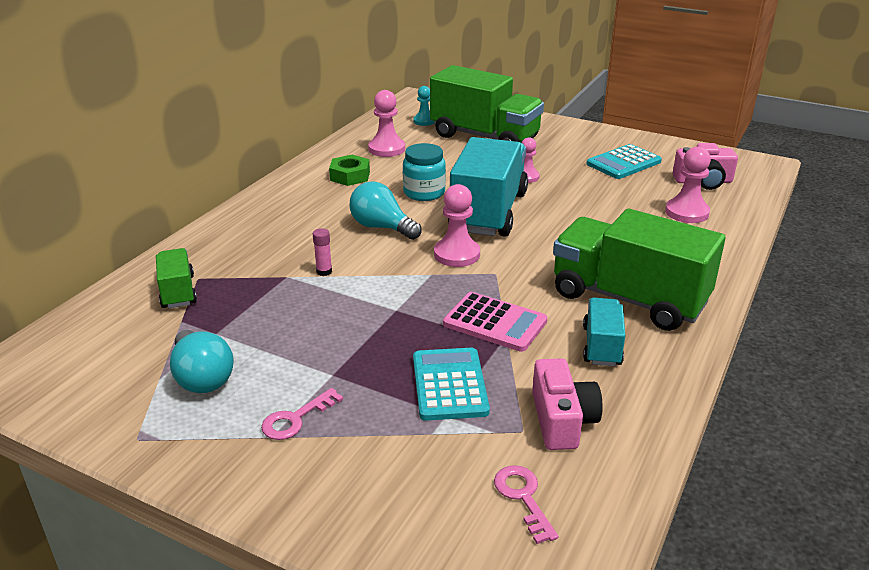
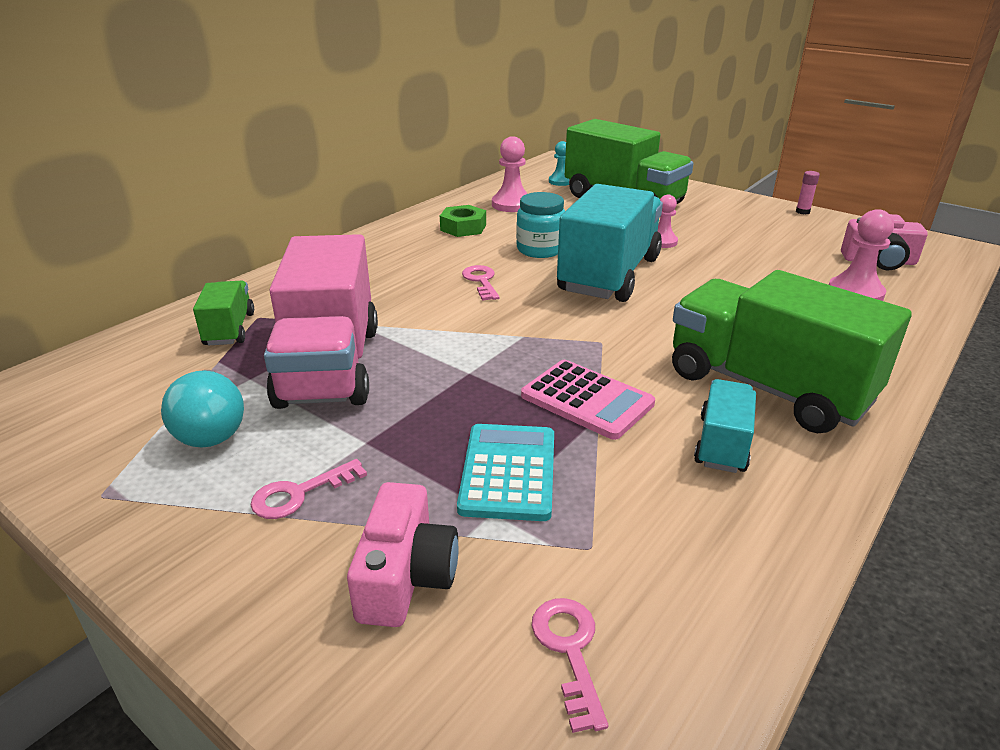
camera: 10 degrees right, 0 degrees up
pink glue stick [313,228,332,276] -> pink glue stick moved to [796,171,820,214]
turquoise light bulb [350,181,422,240] -> pink key [462,265,500,301]
pink pawn [434,184,480,267] -> none
pink camera [532,358,603,450] -> pink camera moved to [347,482,458,627]
turquoise calculator [587,144,662,179] -> none
none -> pink truck [264,234,378,409]

